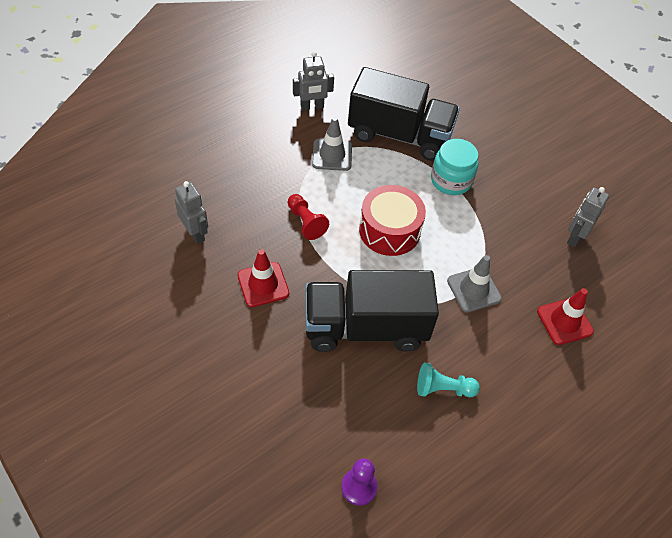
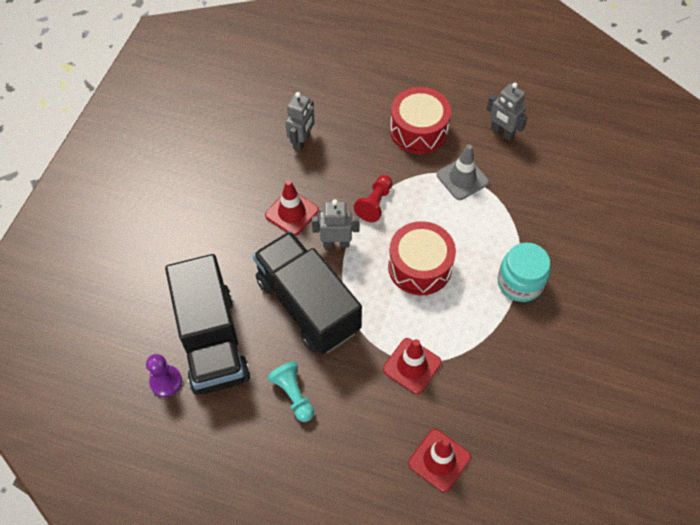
camera: 60 degrees right, 5 degrees up
black truck [348,67,460,161] -> black truck moved to [165,254,251,395]
grey traffic cone [447,255,502,312] -> red traffic cone [383,338,442,394]
grey robot [567,187,609,247] -> grey robot moved to [312,199,359,248]
none -> red drum [390,87,451,154]

